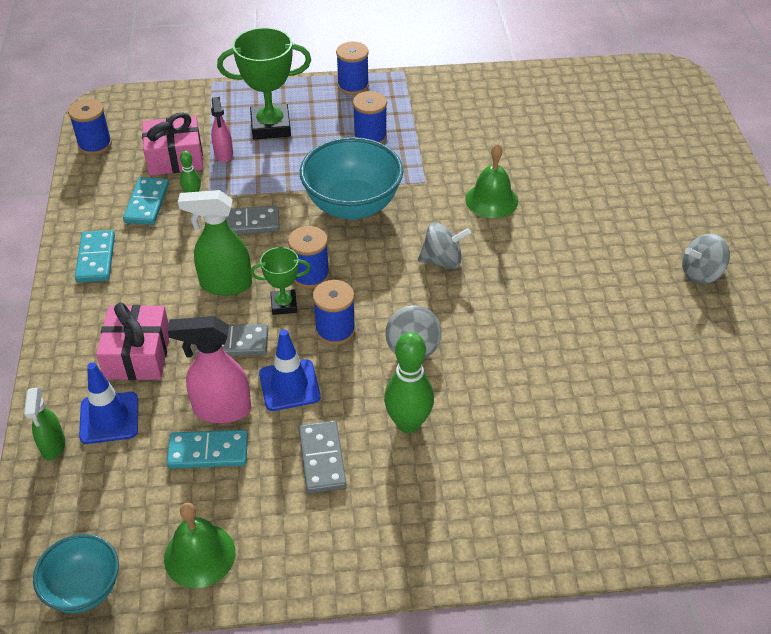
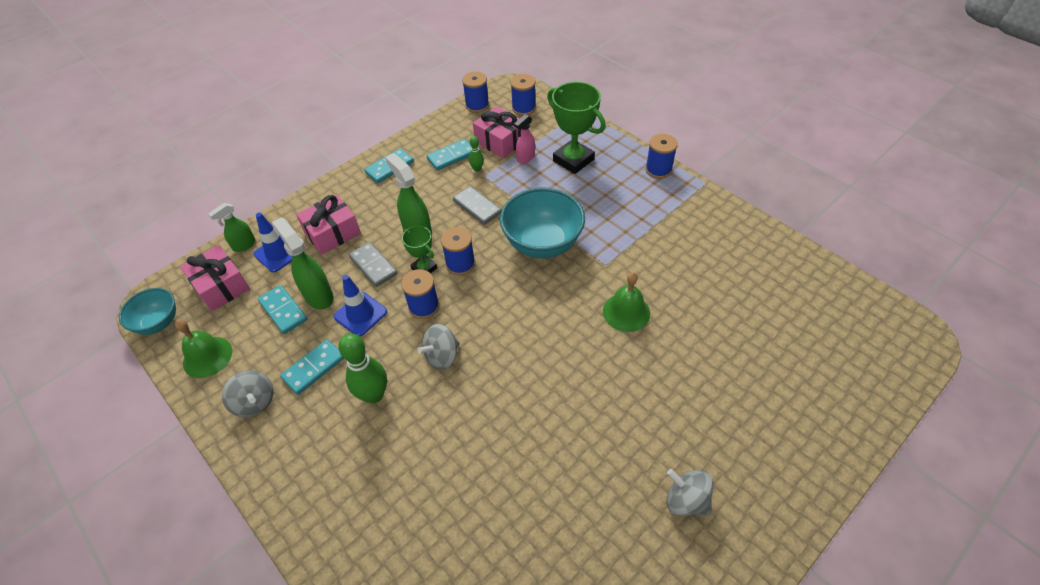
camera: 55 degrees right, 5 degrees up
pink spray bottle [167,316,251,423] -> green spray bottle [272,217,334,310]
grey domino [299,421,346,493] -> turquoise domino [280,339,344,395]
blue spool [353,91,387,144] -> blue spool moved to [511,74,536,116]
grey spinning top [418,222,471,269] -> grey spinning top moved to [222,370,273,417]
none -> pink gift [180,245,250,311]

